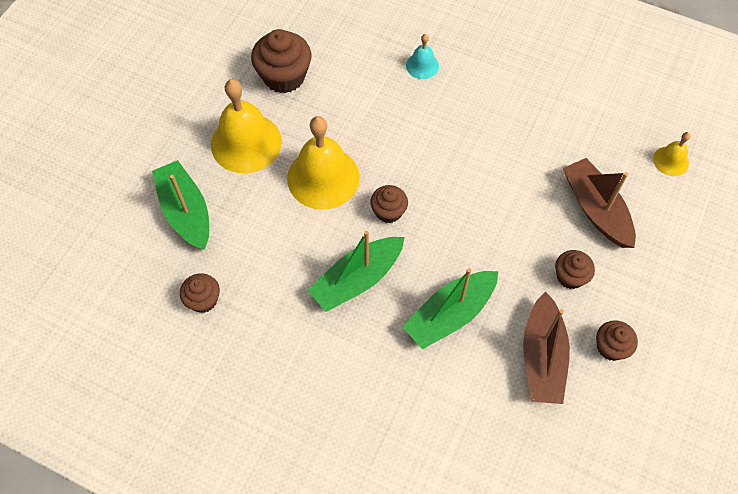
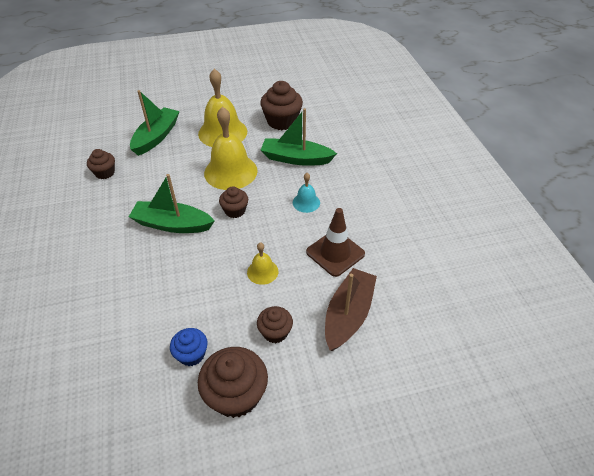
camera: 50 degrees right, 15 degrees down
green boat [403,268,498,349] -> green boat moved to [261,108,337,166]
turquoise bell [406,34,439,79] -> turquoise bell moved to [293,173,320,213]
brown boat [523,292,570,404] -> blue cupcake [170,328,208,366]
brown cupcake [596,320,638,361] -> brown cupcake [198,347,268,418], size x1.72
yellow bell [653,132,691,176] -> yellow bell moved to [247,243,278,285]
none -> brown traffic cone [306,208,365,277]

